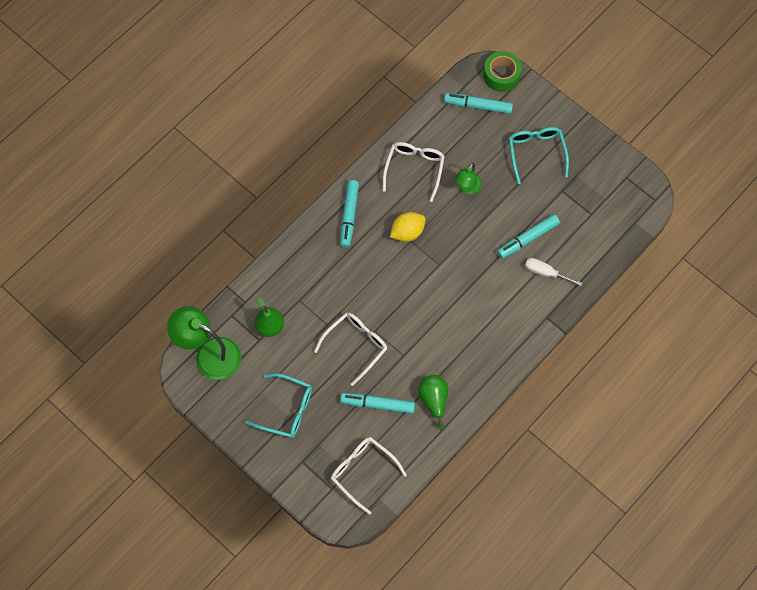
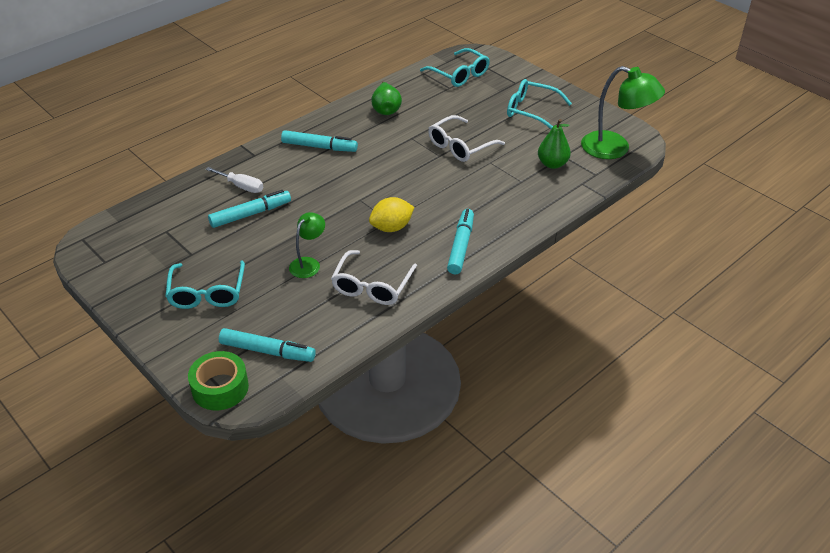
camera: 175 degrees left, 25 degrees down
white glasses [331,437,407,515] -> turquoise glasses [420,48,490,87]
turquoise marker [340,393,415,414] -> turquoise marker moved to [281,130,358,152]

